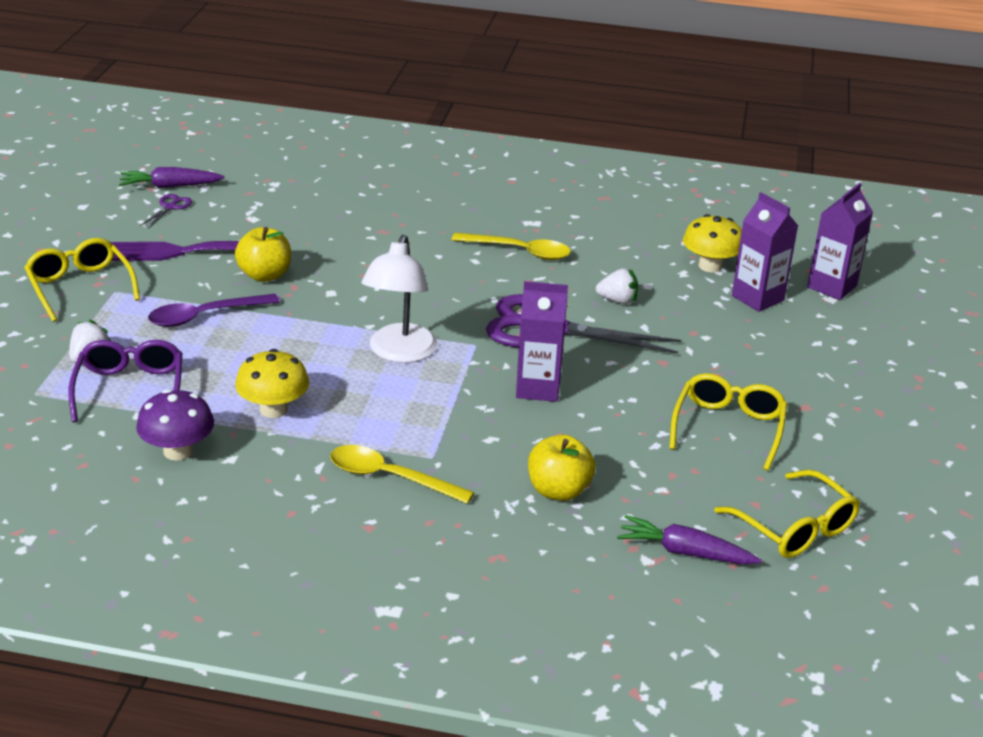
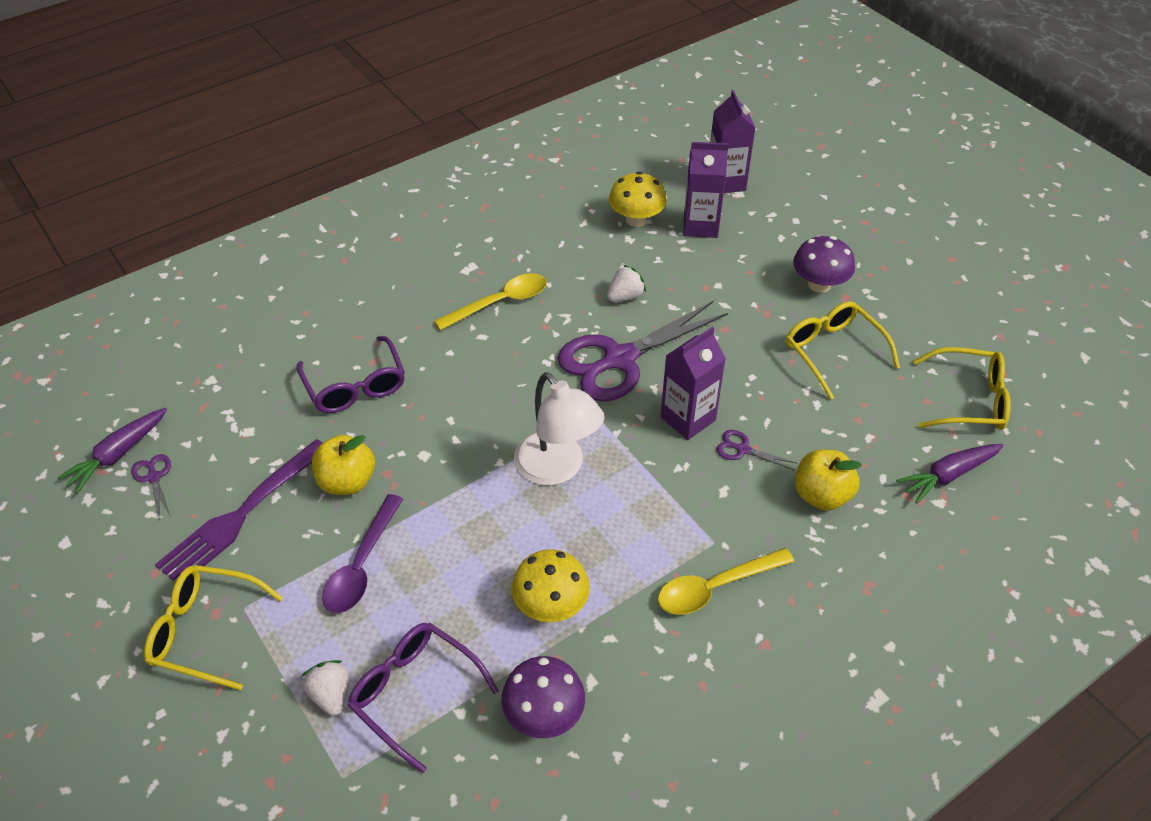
camera: 45 degrees left, 15 degrees up
none -> purple glasses [297,336,405,413]
none -> purple scissors [716,430,798,471]
none -> purple mushroom [793,236,855,293]

